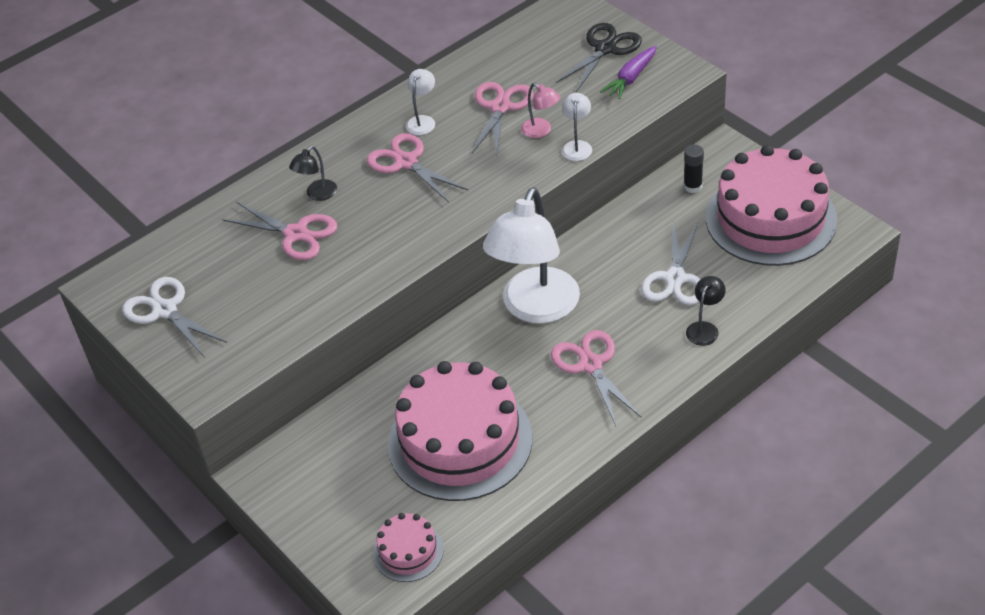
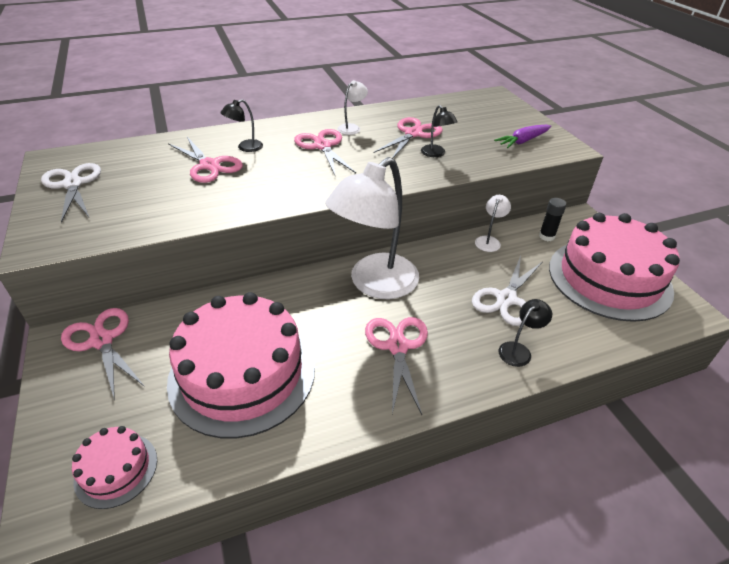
camera: 15 degrees right, 5 degrees down
pink lamp [521,83,560,138] -> black lamp [421,105,458,157]
black scissors [555,23,642,92] -> none
white lamp [562,93,592,161] -> white lamp moved to [475,195,511,252]
none -> pink scissors [61,308,145,400]

